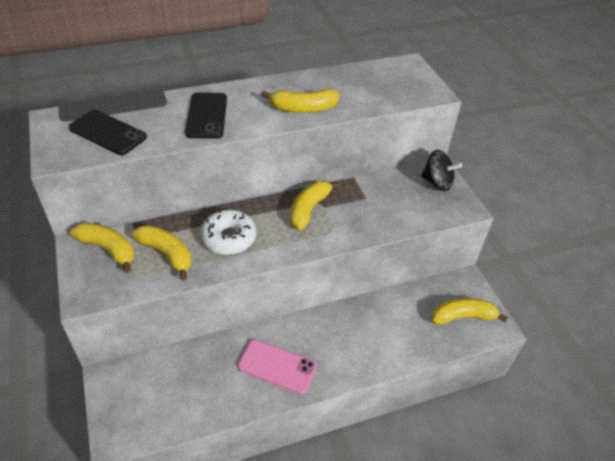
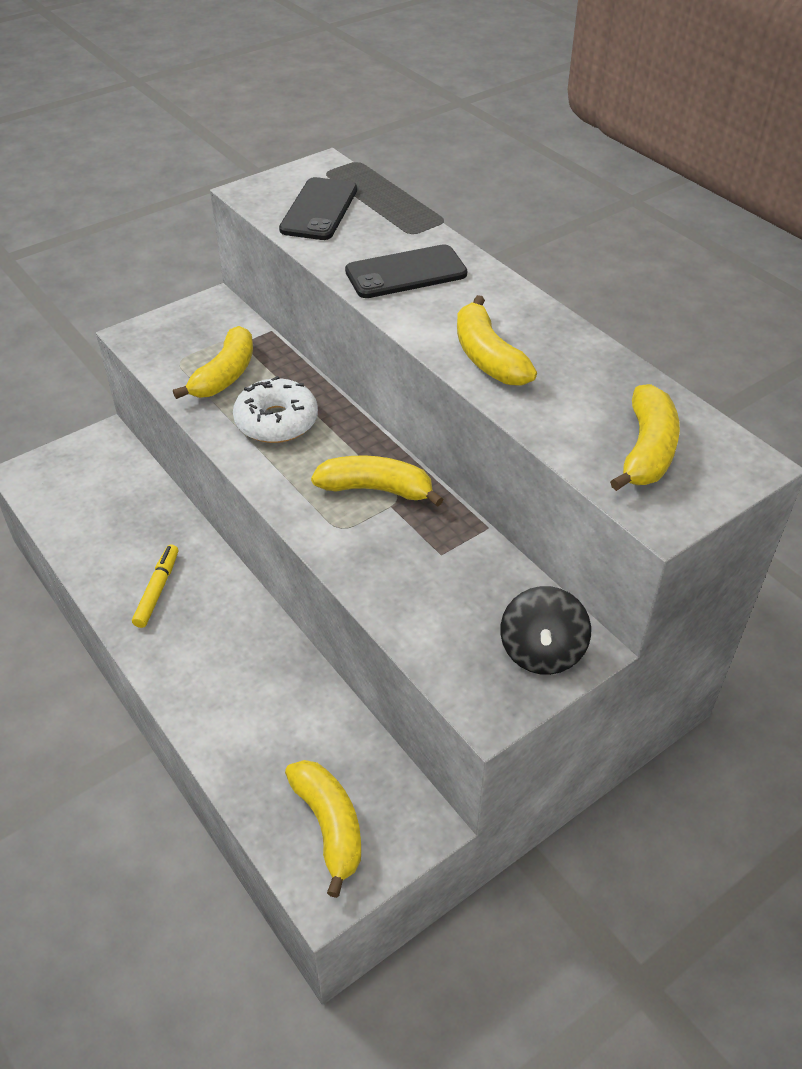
camera: 75 degrees right, 0 degrees up
yellow banana [70,223,134,273] -> yellow banana moved to [610,384,680,491]
pink phone [238,340,317,394] -> yellow marker [132,545,178,628]

